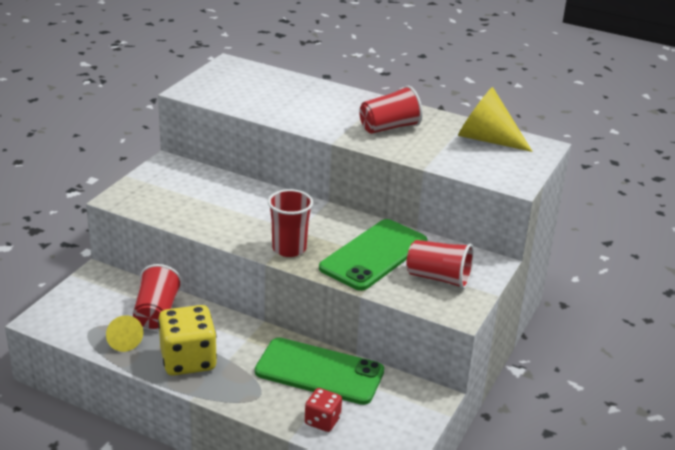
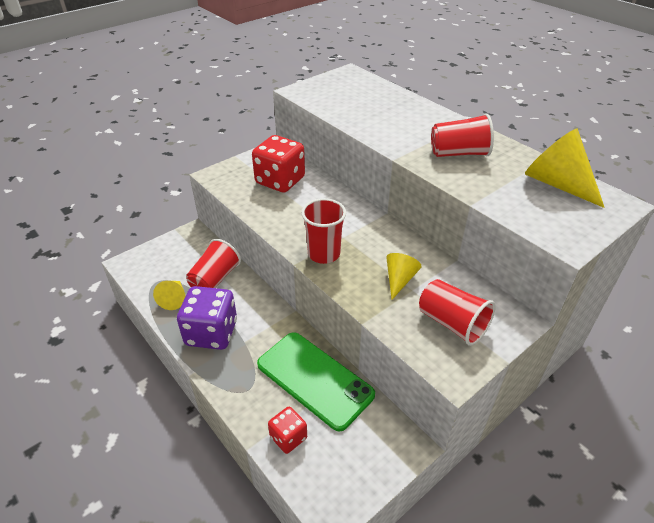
camera: 25 degrees right, 10 degrees up
yellow dice [158,305,217,376] -> purple dice [177,286,237,350]
green phone [319,219,427,291] -> yellow cone [386,253,422,300]
none -> red dice [252,135,305,193]

